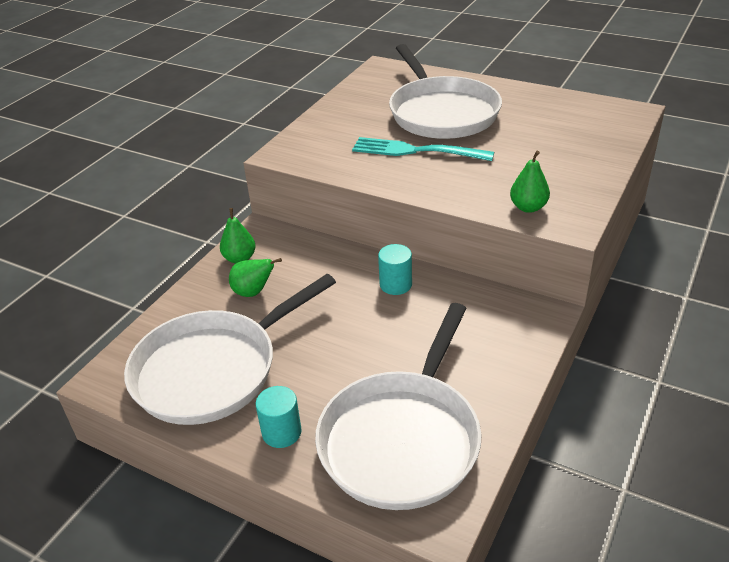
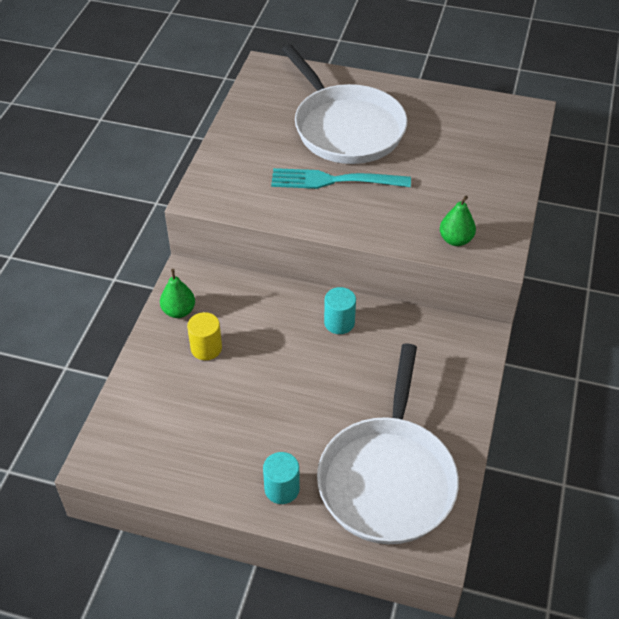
camera: 15 degrees left, 10 degrees up
white pan [124,274,336,425] -> none
green pear [229,258,282,297] -> yellow cylinder [187,312,222,360]

